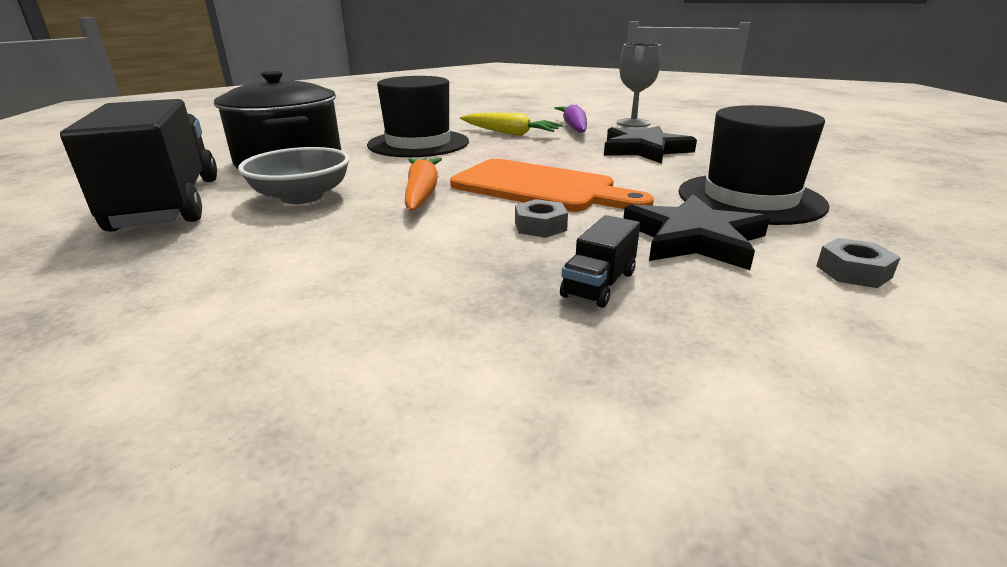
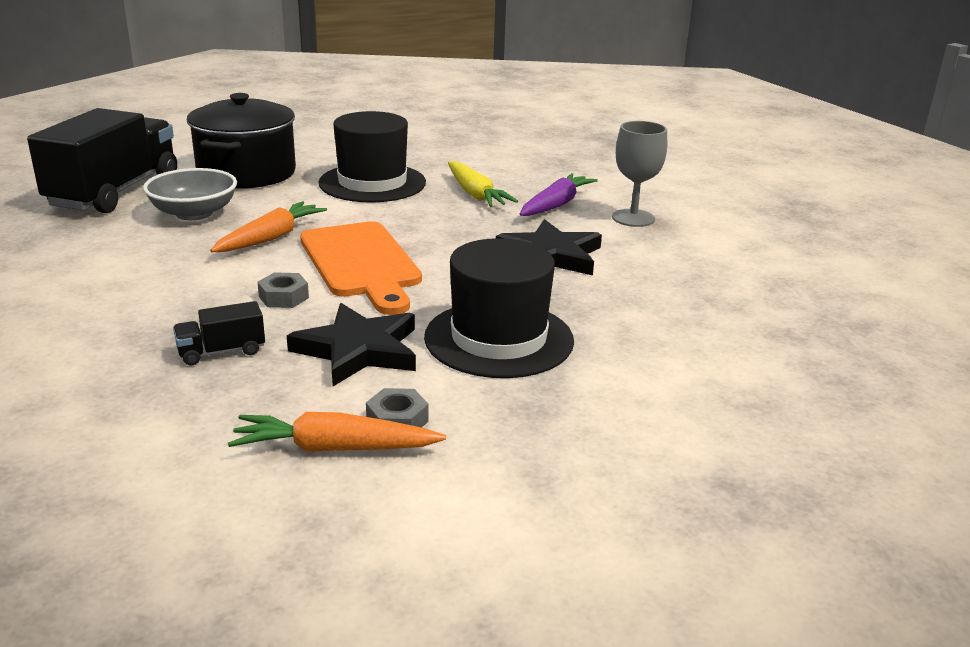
camera: 35 degrees right, 0 degrees up
none -> orange carrot [228,412,446,452]

